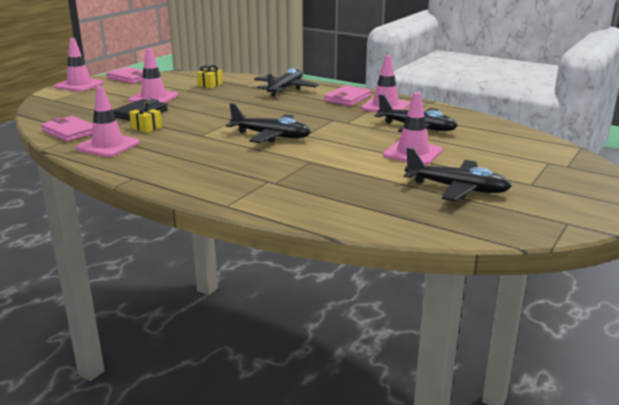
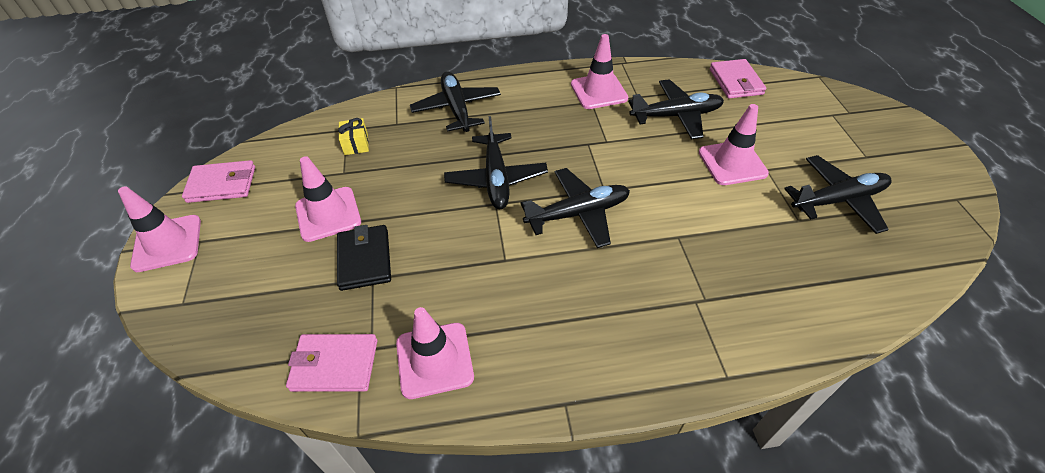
camera: 40 degrees left, 25 degrees up
yellow gift [129,103,162,133] -> none
pink wallet [324,85,371,106] -> pink wallet moved to [710,59,766,99]
none -> black plane [444,116,548,209]

